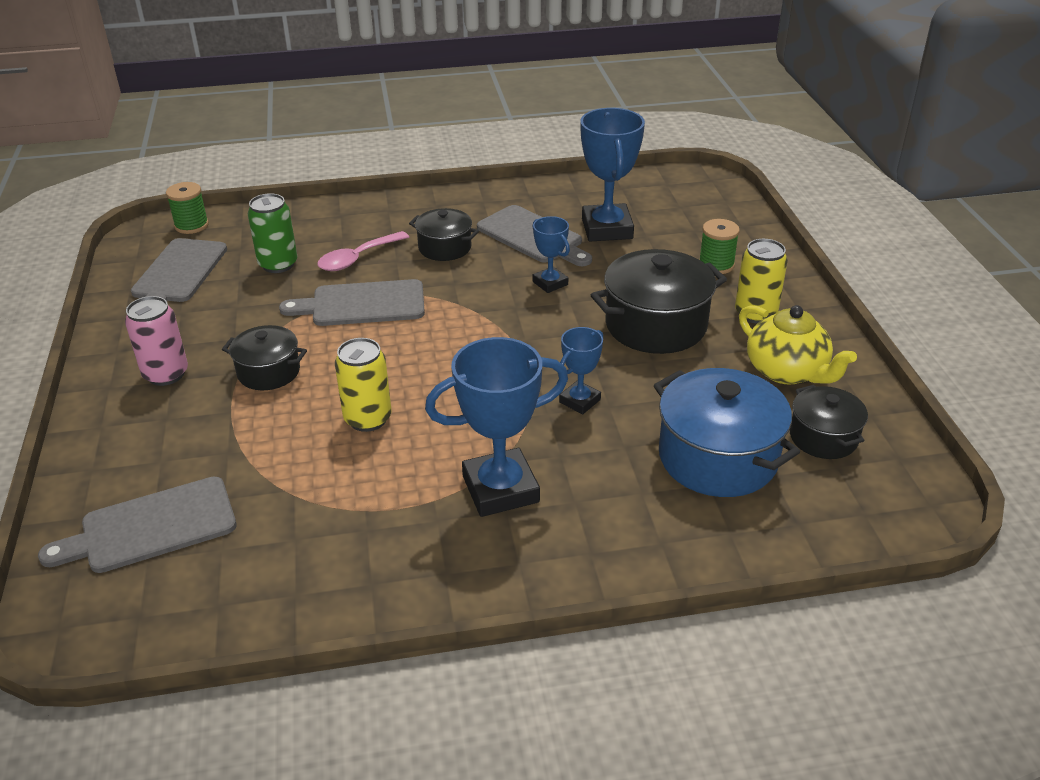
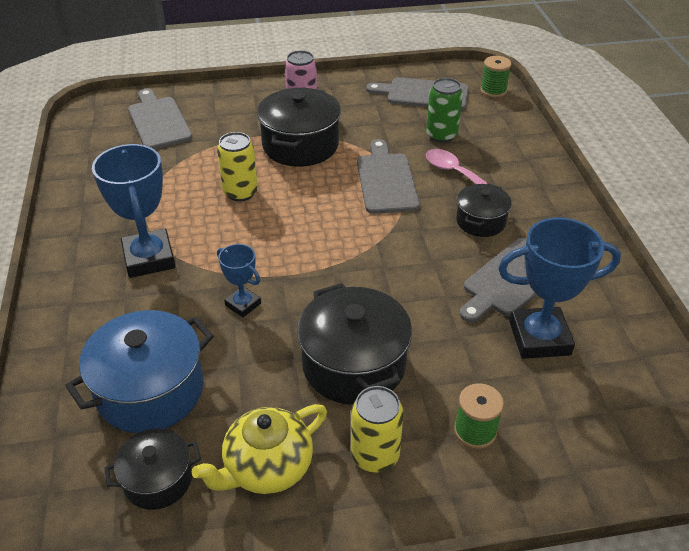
camera: 90 degrees right, 5 degrees up
black pot [222,325,307,390] -> black pot [257,87,341,167], size x1.72
blue trophy [533,216,570,293] -> none

